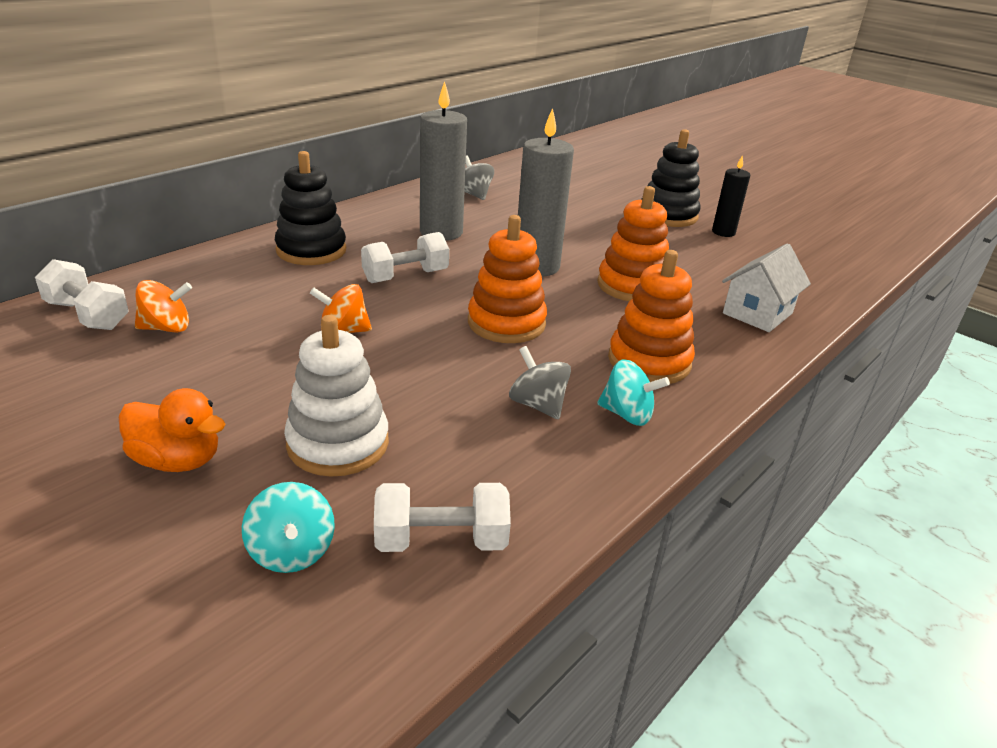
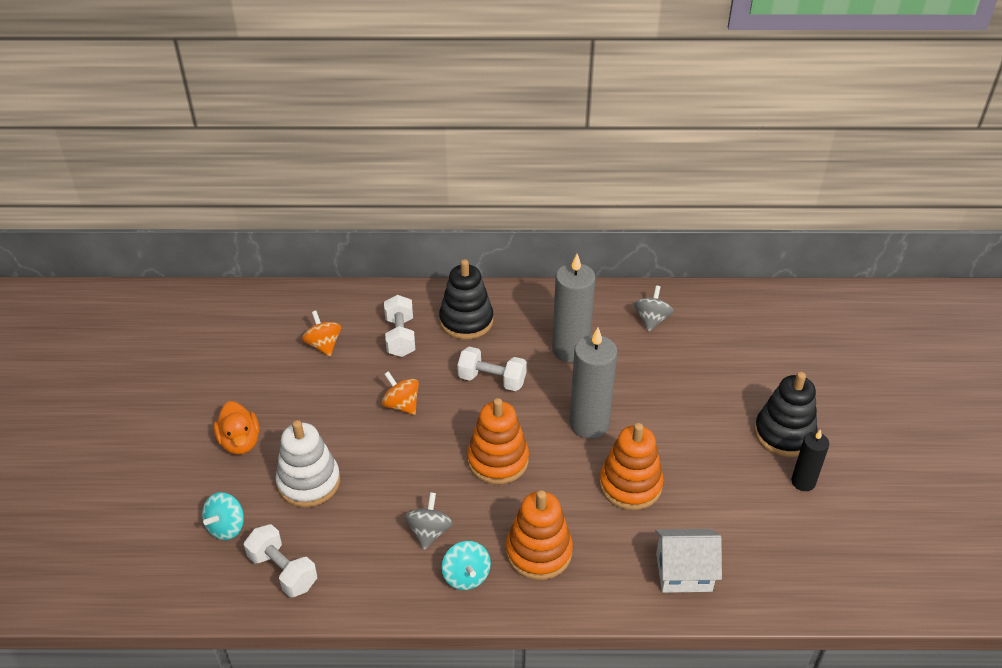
camera: 50 degrees right, 10 degrees up
white dumbbell [35,259,129,330] -> white dumbbell moved to [384,295,415,357]
orange spinning top [135,280,192,333] -> orange spinning top turned 150 degrees counterclockwise [302,311,341,356]

